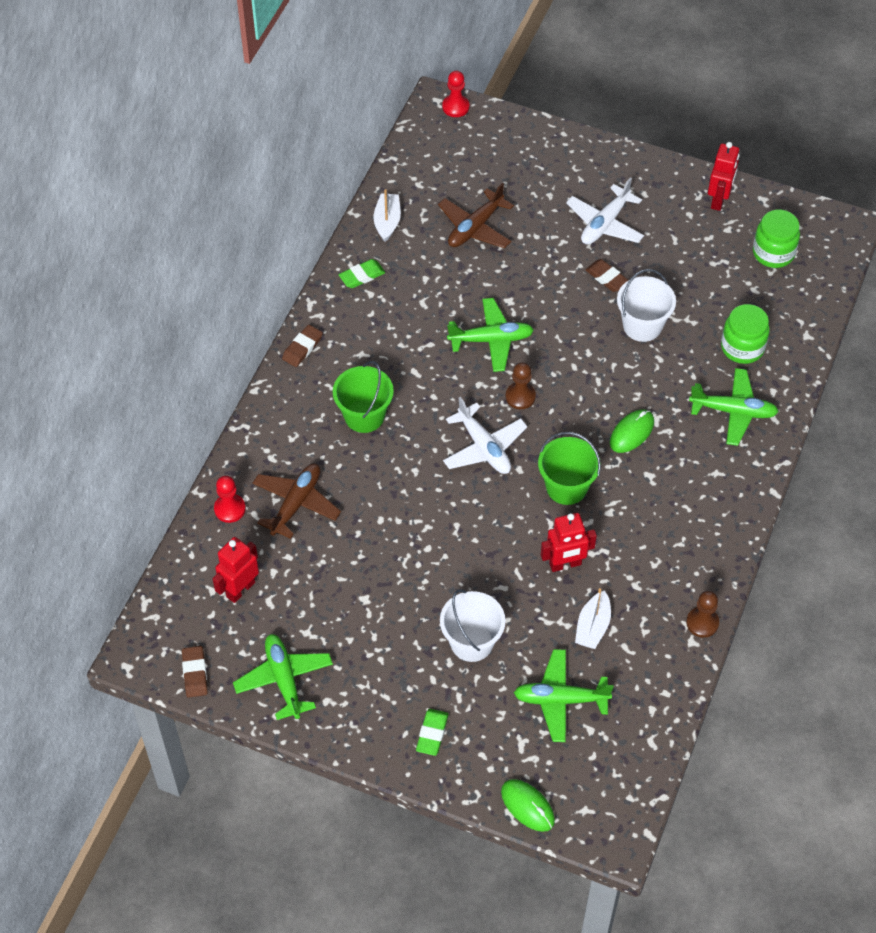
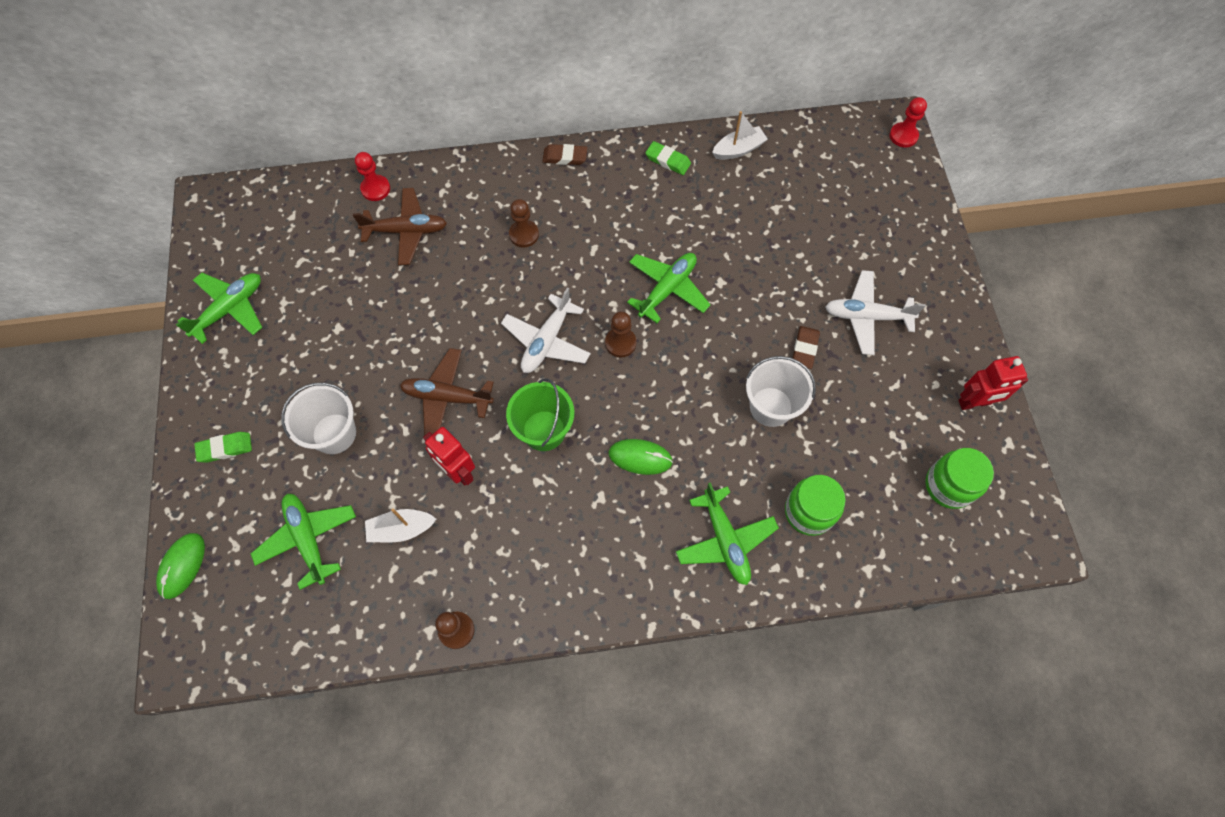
camera: 60 degrees right, 10 degrees up
brown eraser [182,646,208,698] -> none
red robot [213,537,259,603] -> none
green bucket [333,361,394,433] -> brown pawn [509,199,539,247]
brown plane [438,182,514,248] -> brown plane moved to [400,348,494,436]
green plane [447,298,534,372] -> green plane turned 105 degrees counterclockwise [627,253,711,323]

